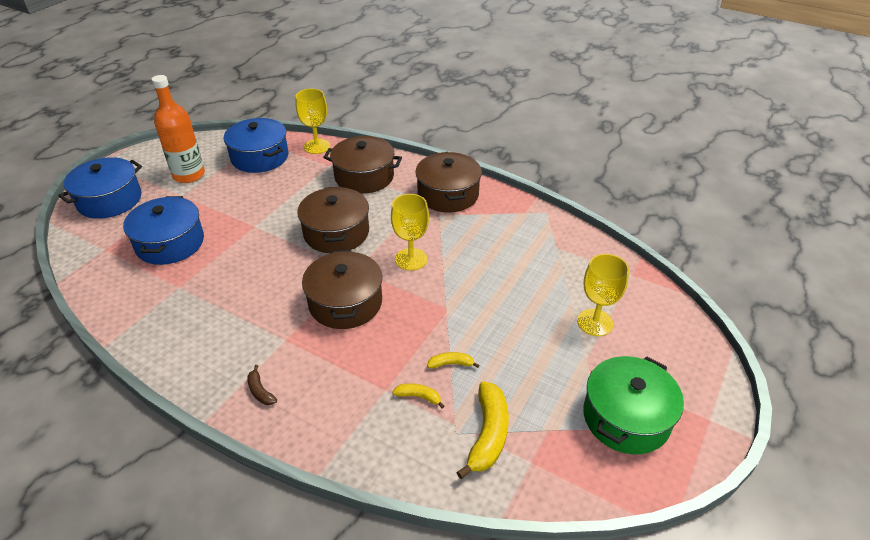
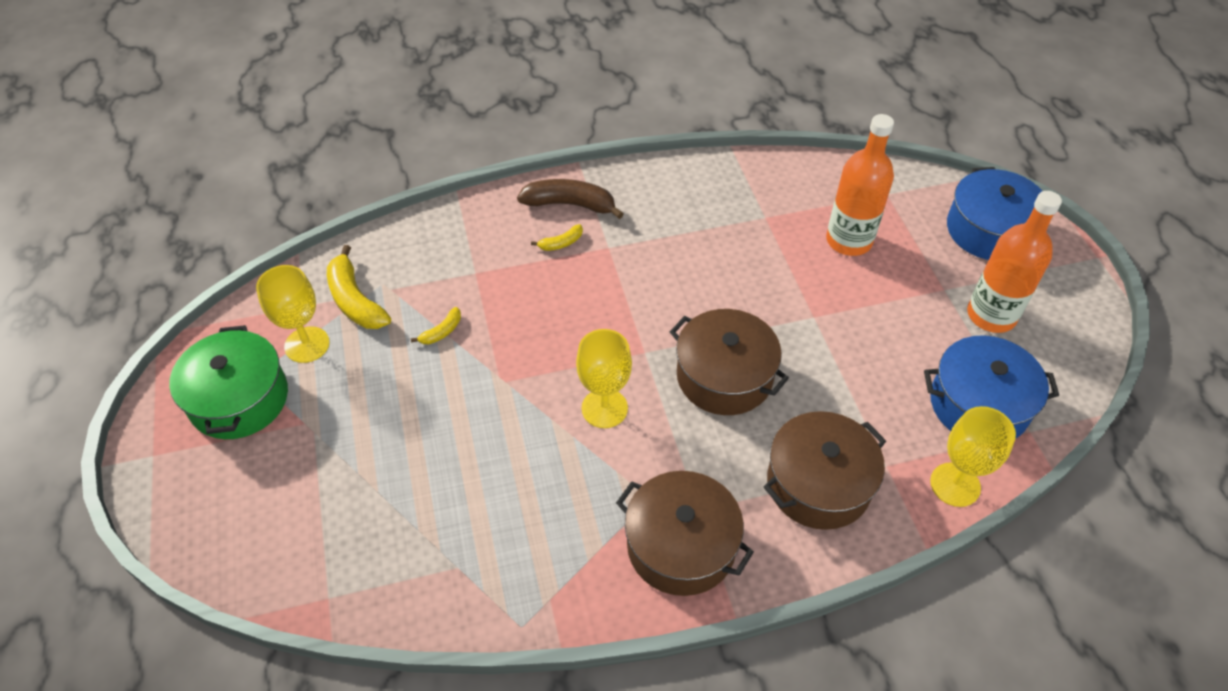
camera: 135 degrees right, 10 degrees up
blue pot [123,196,204,265] -> orange bottle [826,114,894,256]
brown banana [247,365,277,405] -> brown banana [517,179,624,219], size x1.99
brown pot [302,250,382,329] -> none
yellow banana [393,383,444,408] -> yellow banana moved to [531,224,583,251]
yellow goblet [577,254,629,336] -> yellow goblet moved to [256,265,330,363]

